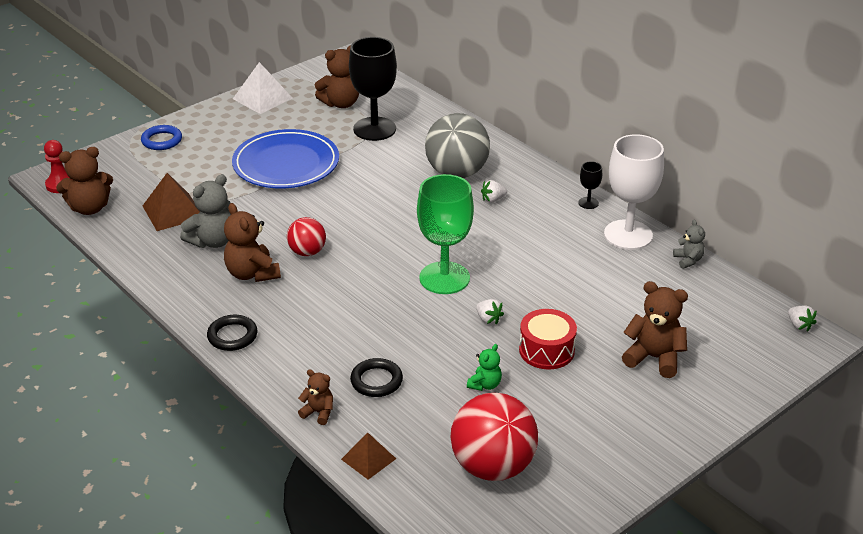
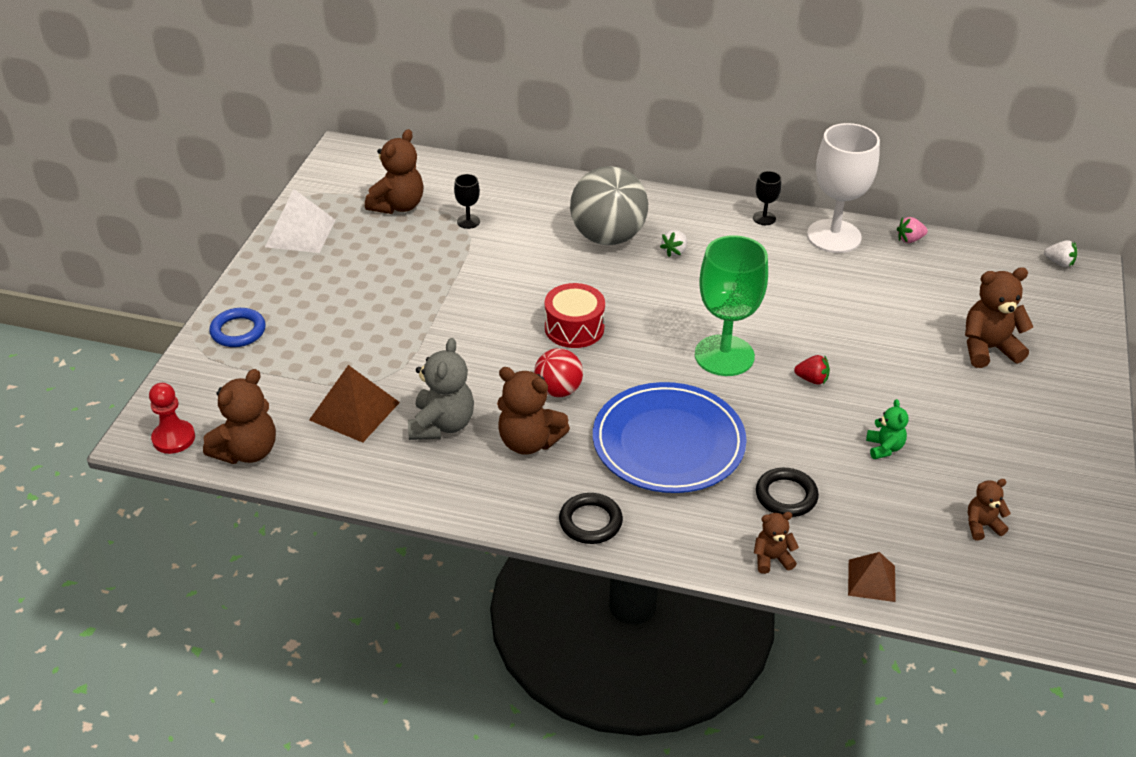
camera: 35 degrees left, 5 degrees up
blue plate [232,129,339,188] -> blue plate moved to [593,382,747,493]
black goblet [349,37,397,141] -> black goblet [454,174,480,229], size x0.43
red ball [451,393,538,481] -> brown teddy bear [968,479,1011,540]
white strawberry [476,299,504,325] -> red strawberry [794,355,830,385]
red drum [519,309,577,369] -> red drum moved to [545,283,605,348]
grey teddy bear [673,220,705,269] -> pink strawberry [897,217,928,243]

